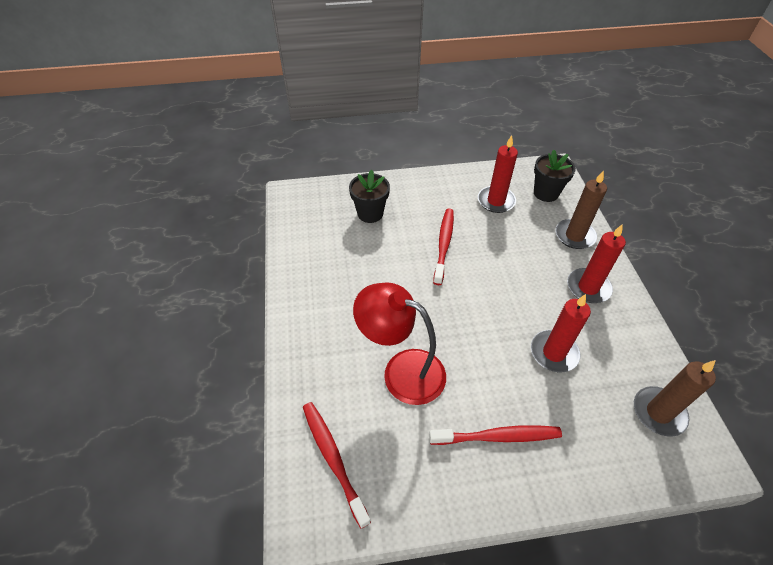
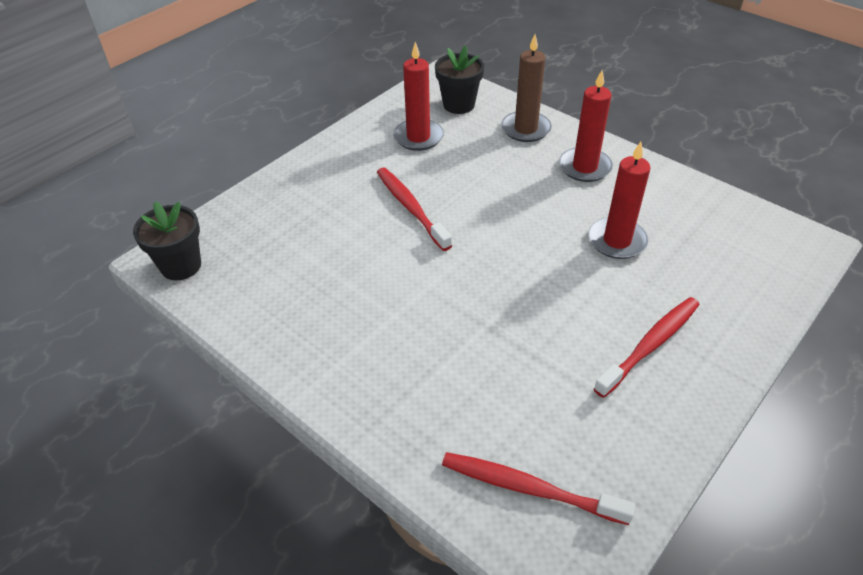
camera: 40 degrees left, 5 degrees down
black flower pot [349,170,390,223] -> black flower pot moved to [133,201,201,280]
red lamp [353,282,446,405] -> none
brown candle [634,360,716,437] -> none

